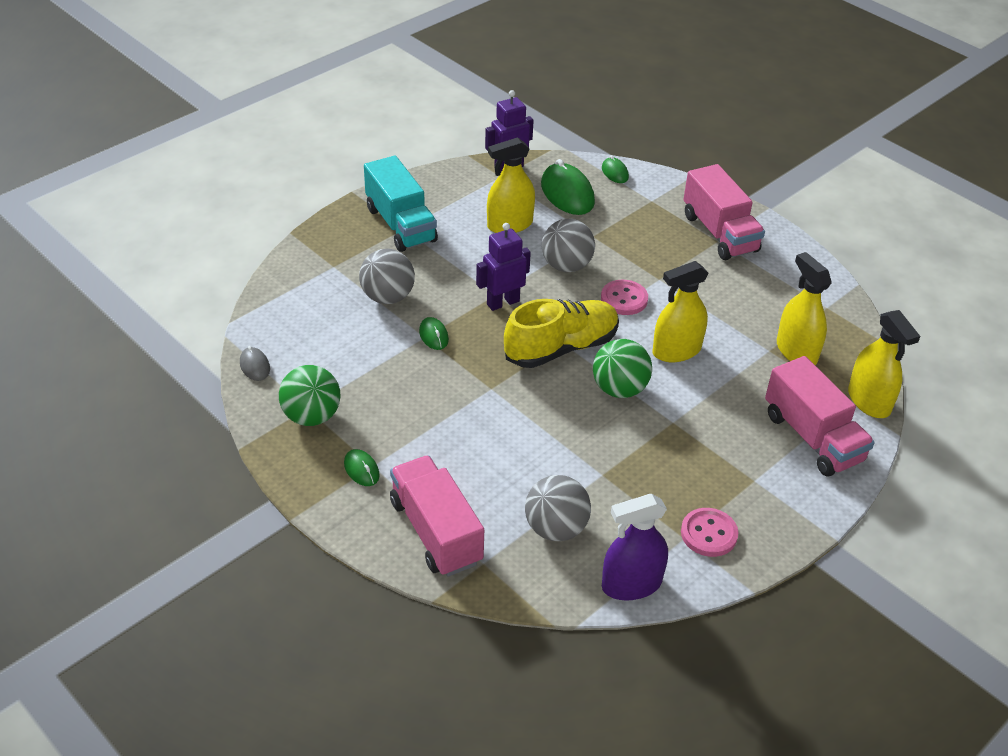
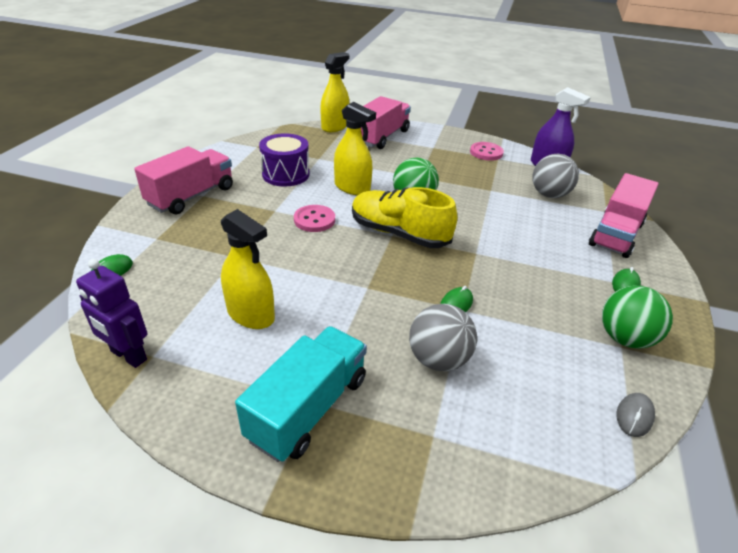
camera: 120 degrees left, 5 degrees down
purple robot [476,223,531,311] -> none
green mouse [541,159,595,215] -> none
grey ball [542,219,595,272] -> none
yellow spray bottle [777,252,832,365] -> none
none -> purple drum [259,133,309,186]

